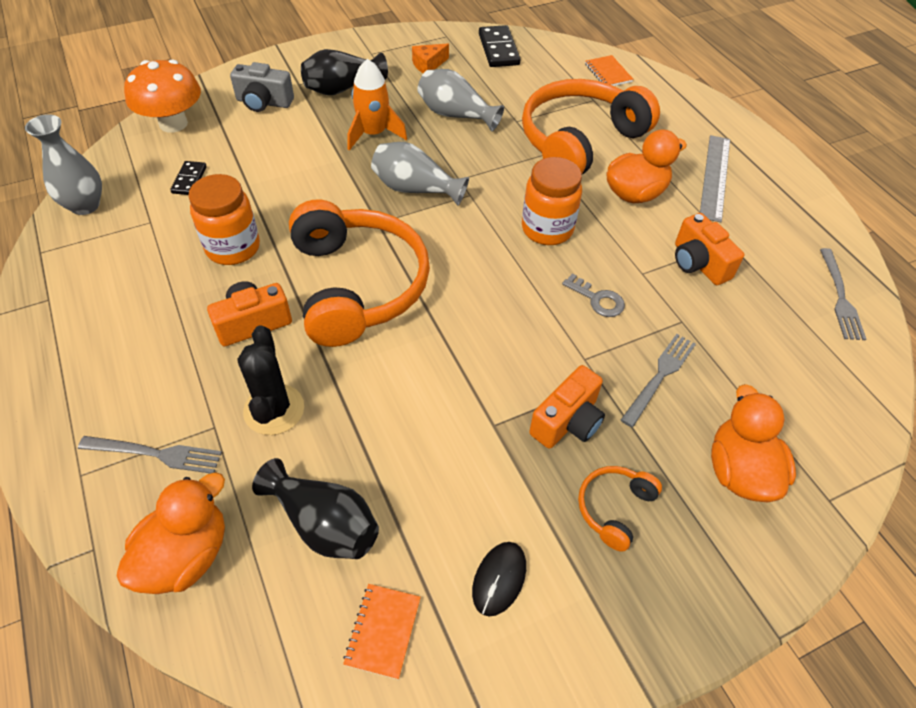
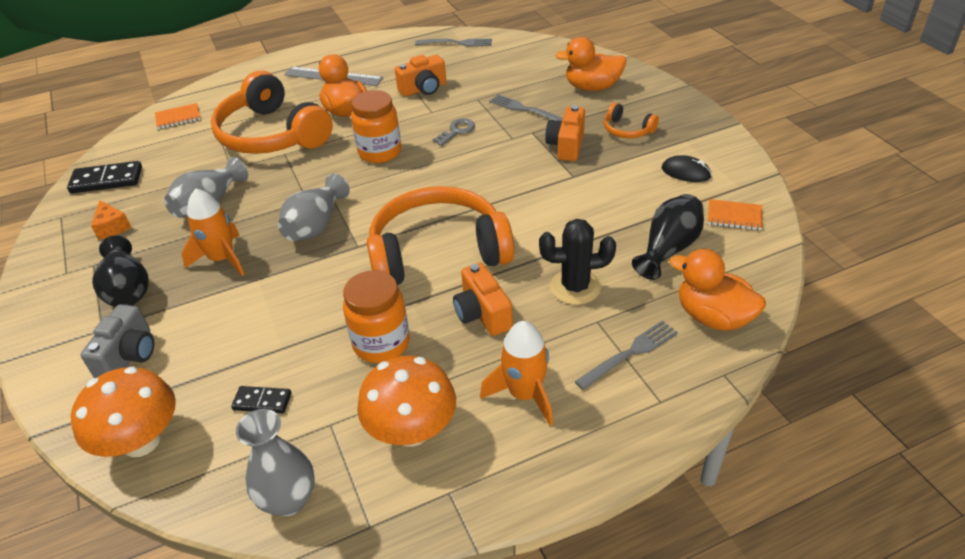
camera: 85 degrees left, 10 degrees down
grey fork [78,436,222,474] -> grey fork turned 45 degrees clockwise [574,320,678,390]
orange camera [529,365,605,449] -> orange camera turned 120 degrees counterclockwise [545,105,585,161]
none -> orange mushroom [357,356,456,447]
none -> orange rocket [480,321,553,425]

